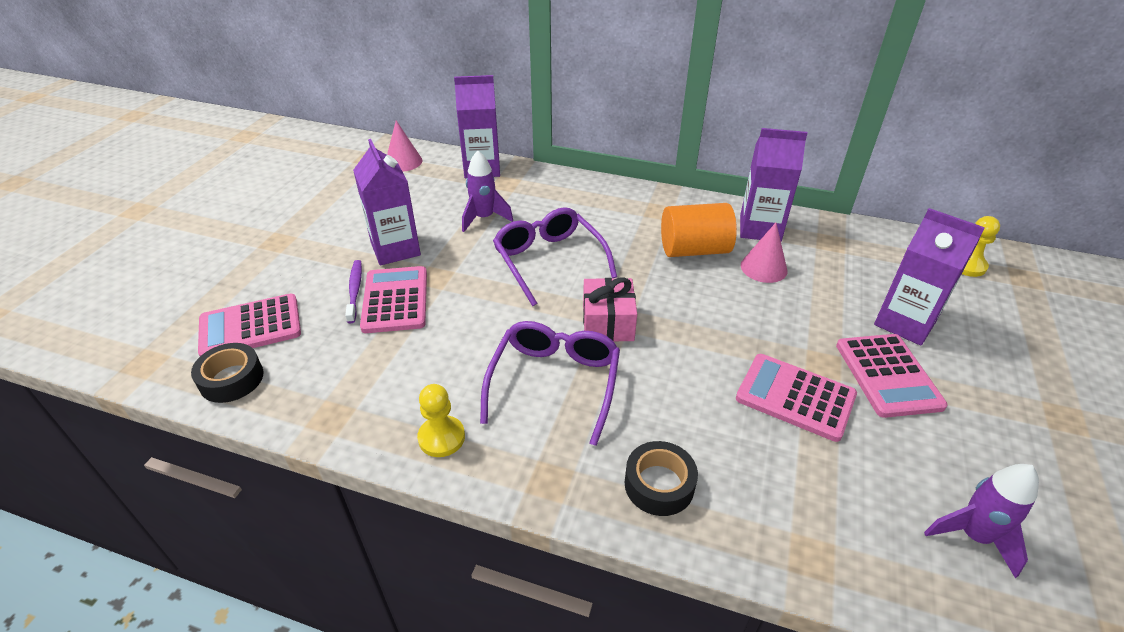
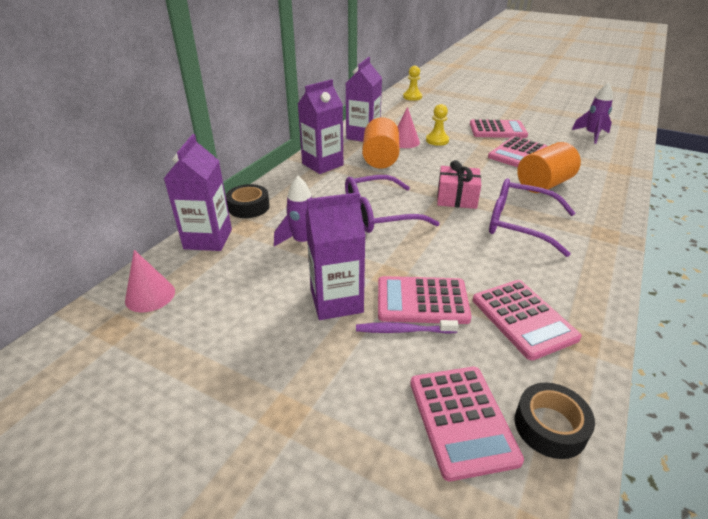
camera: 80 degrees left, 5 degrees down
yellow pawn [417,384,465,457] -> yellow pawn moved to [426,104,449,146]
black tape [624,441,698,516] -> black tape moved to [226,184,270,218]
purple carton [874,208,985,346] -> purple carton moved to [298,79,343,174]
none -> pink calculator [473,280,582,361]
none -> orange cylinder [517,142,581,193]

